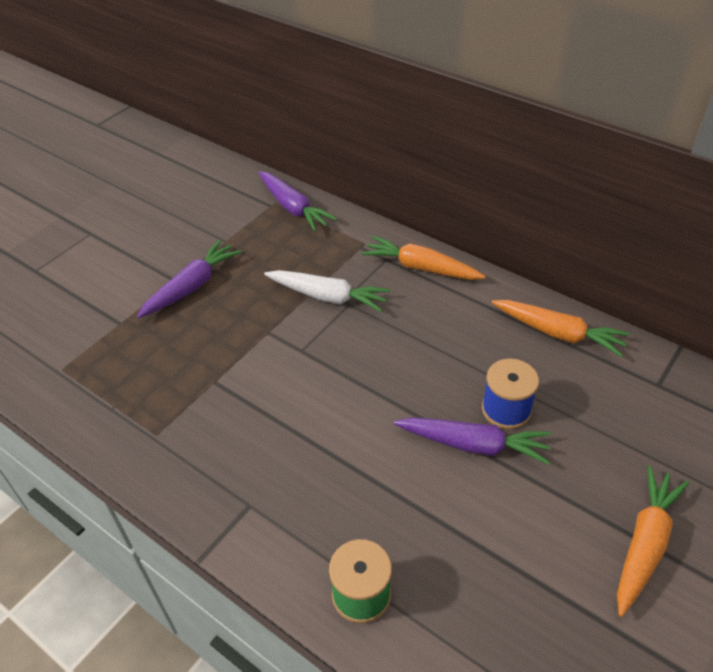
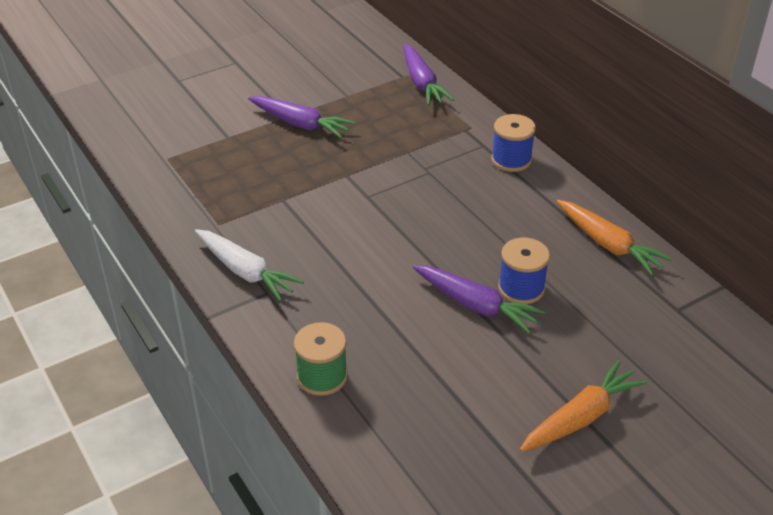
camera: 20 degrees right, 5 degrees down
purple carrot [137,240,241,318] -> purple carrot turned 60 degrees clockwise [248,96,355,138]
white carrot [264,270,391,312] -> white carrot moved to [195,229,304,301]
orange carrot [361,236,486,280] -> blue spool [491,114,536,172]

